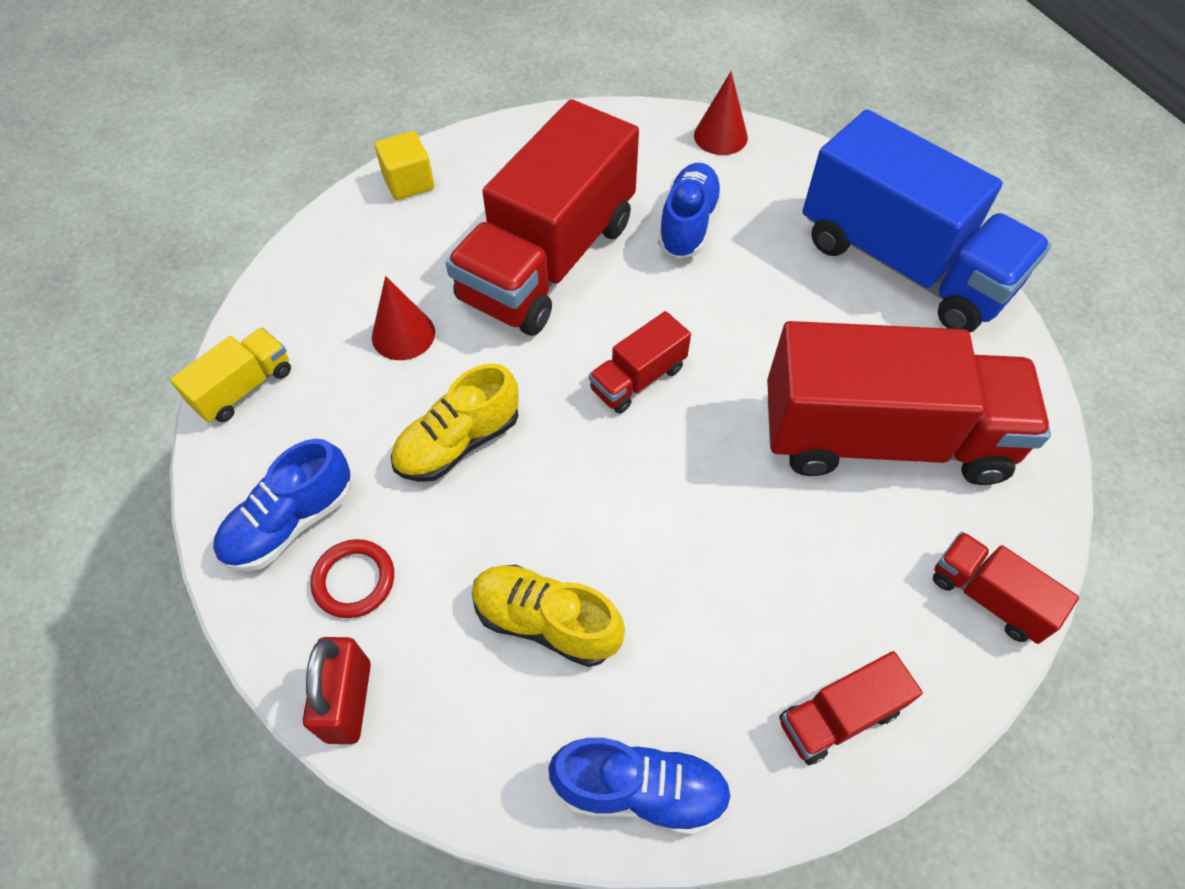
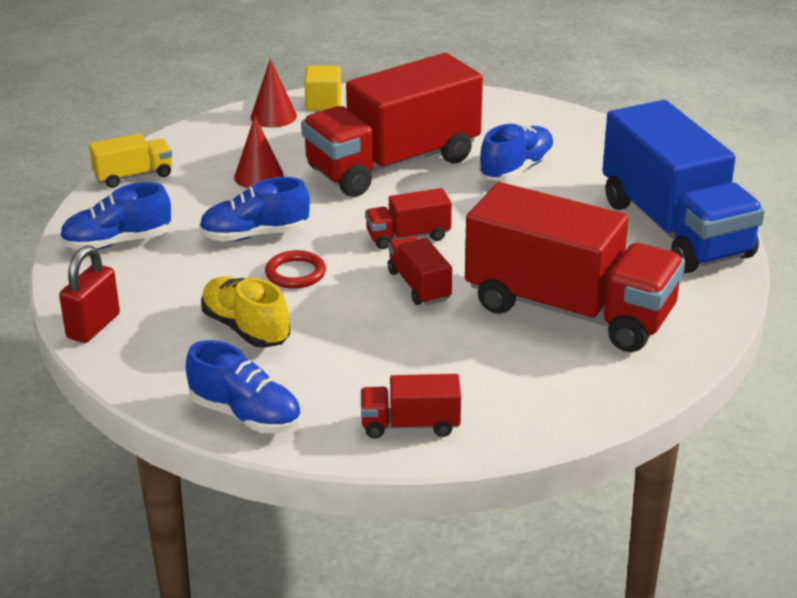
camera: 25 degrees right, 25 degrees down
red ring [310,539,394,618] -> red ring moved to [265,250,326,289]
yellow shoe [391,363,518,482] -> blue shoe [199,177,310,242]
red cone [694,72,748,155] -> red cone moved to [251,59,297,127]
red truck [933,532,1079,644] -> red truck moved to [388,236,452,305]

